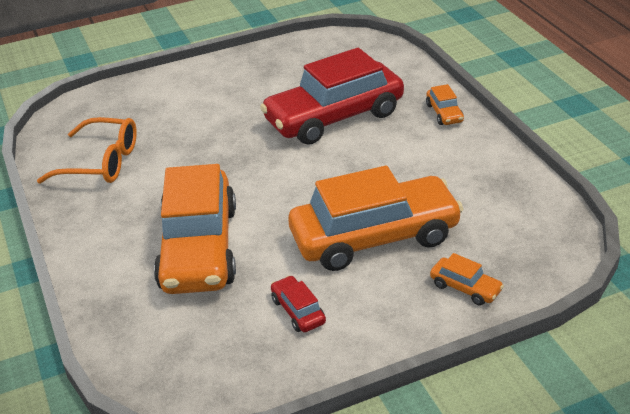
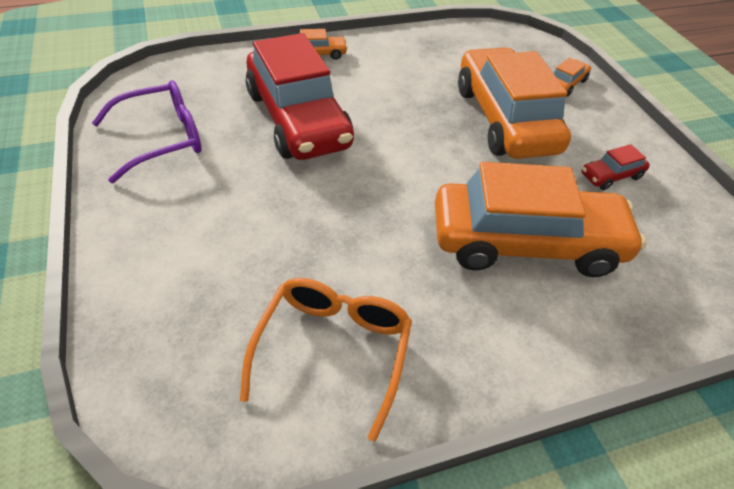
camera: 90 degrees left, 10 degrees up
none -> purple glasses [92,80,202,183]

